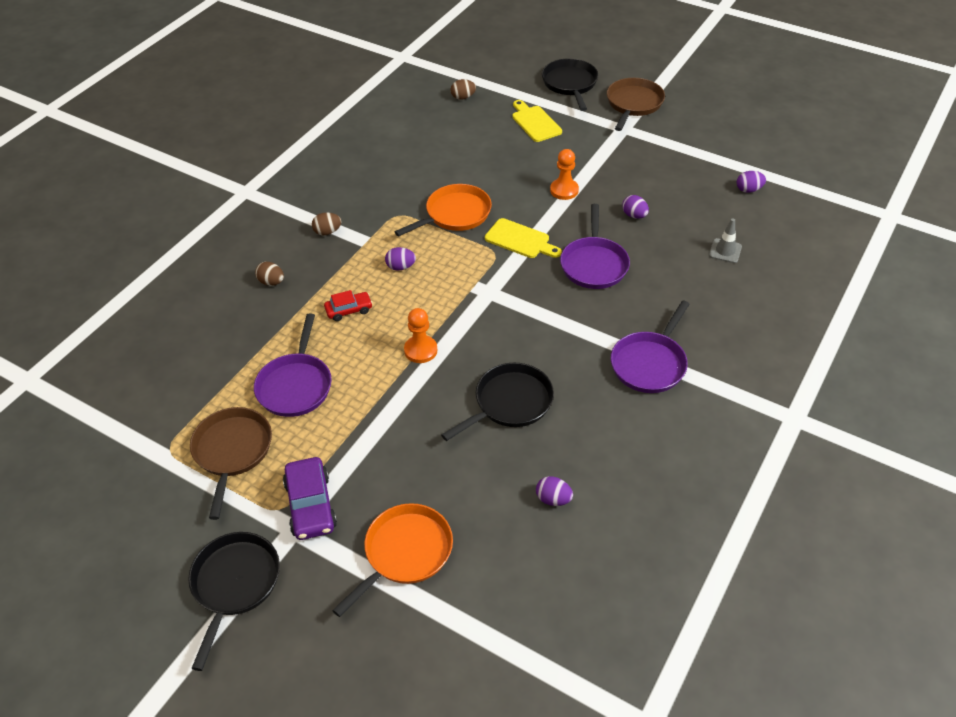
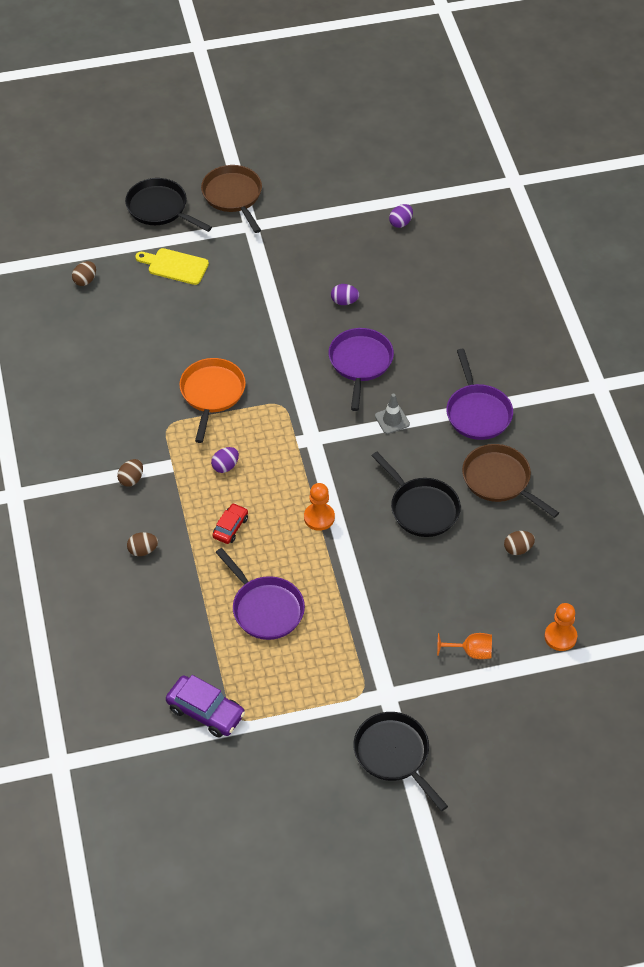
camera: 45 degrees left, 5 degrees up
brown pan [190,407,272,520] -> brown pan moved to [462,444,559,518]
purple car [283,457,337,540] -> purple car moved to [166,675,245,737]
orange pan [332,503,453,617] -> orange goblet [437,633,492,659]
black pan [441,363,554,441] -> black pan turned 135 degrees clockwise [372,452,461,537]
yellow cutting board [485,218,562,258] -> none
purple egg [536,476,573,506] -> brown egg [504,531,535,555]
orange pawn [550,149,579,200] -> orange pawn moved to [545,603,577,651]
purple pan [560,204,630,289] -> purple pan turned 135 degrees counterclockwise [329,328,394,411]
grey traffic cone [709,218,742,263] -> grey traffic cone moved to [375,394,410,434]

